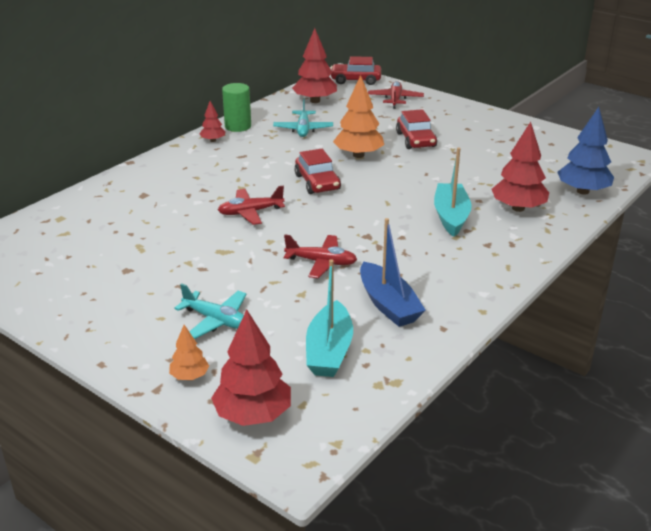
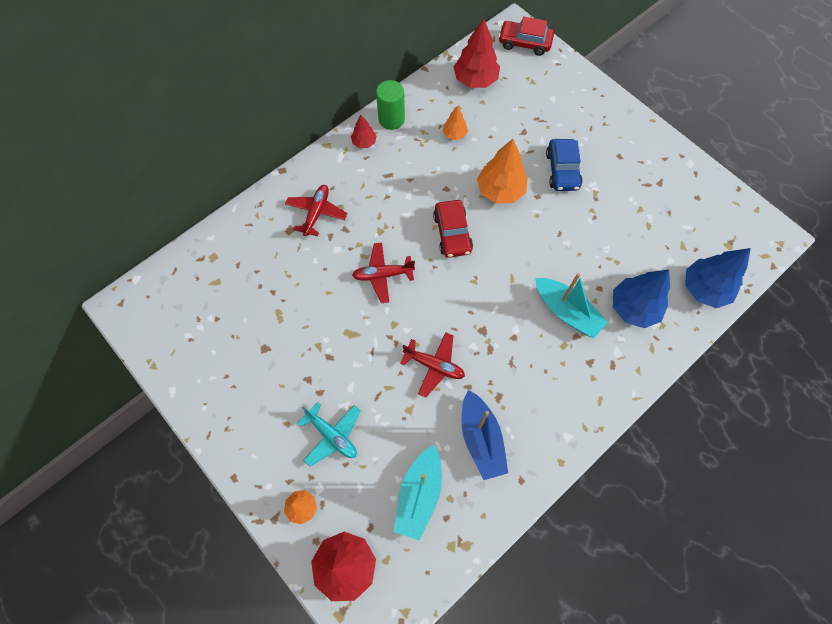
camera: 10 degrees right, 35 degrees up
turquoise plane [273,99,333,137] -> orange tree [443,106,468,140]
red plane [368,81,424,109] -> red plane moved to [285,185,347,237]
red car [396,109,437,149] -> blue car [546,139,582,191]
turquoise boat [434,148,472,237] -> turquoise boat turned 120 degrees clockwise [535,273,608,338]
red tree [492,122,549,212] -> blue tree [613,270,670,328]

